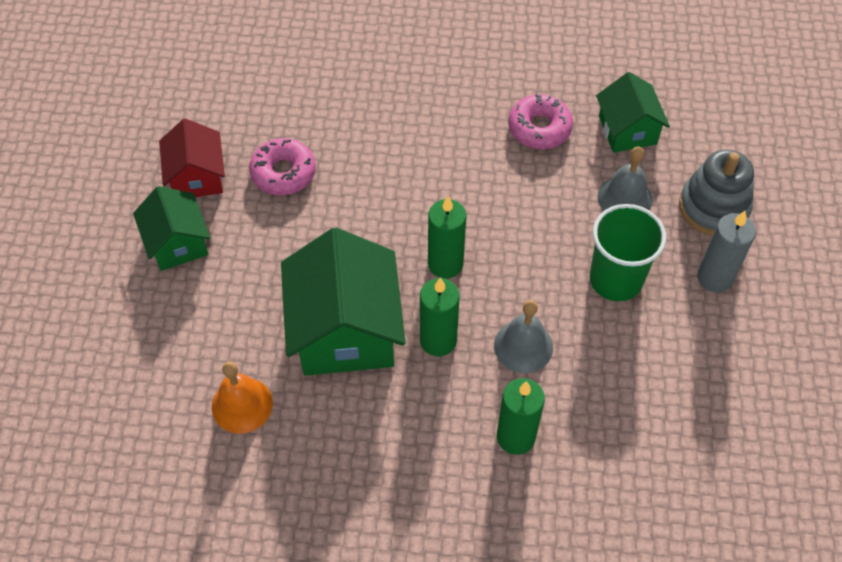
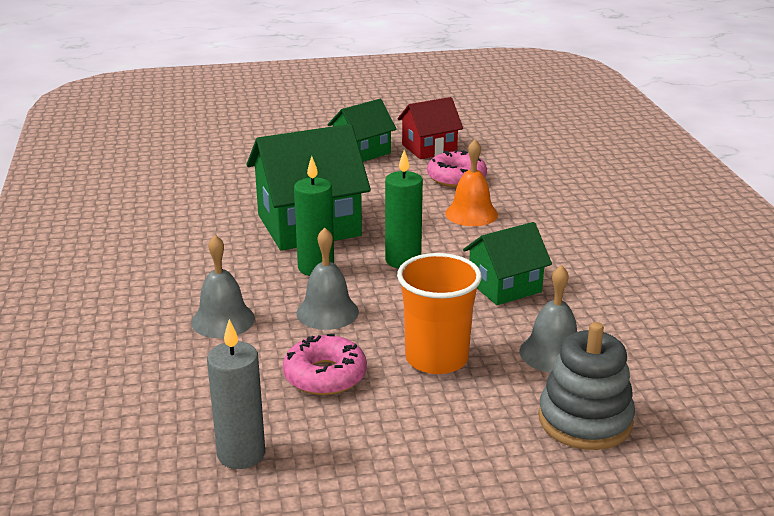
camera: 75 degrees right, 30 degrees down
orange bell [212,361,273,434] -> orange bell moved to [445,139,498,226]
green candle [497,378,545,455] -> grey bell [191,235,255,338]
pink donut [508,94,573,149] -> pink donut moved to [283,334,367,395]
green cup [590,204,666,301] -> orange cup [397,253,482,374]
green house [596,72,670,153] -> green house moved to [463,222,552,305]
grey candle [697,211,756,293] -> grey candle moved to [207,319,265,469]

